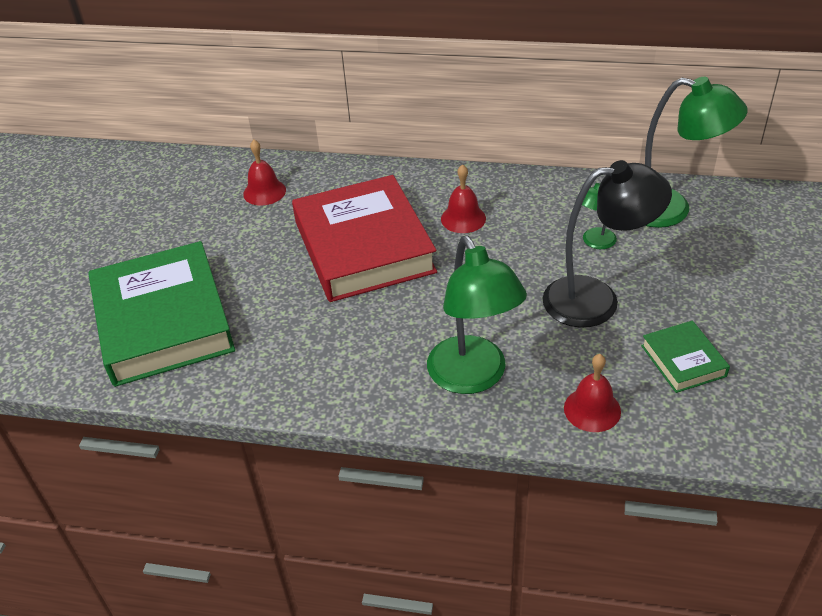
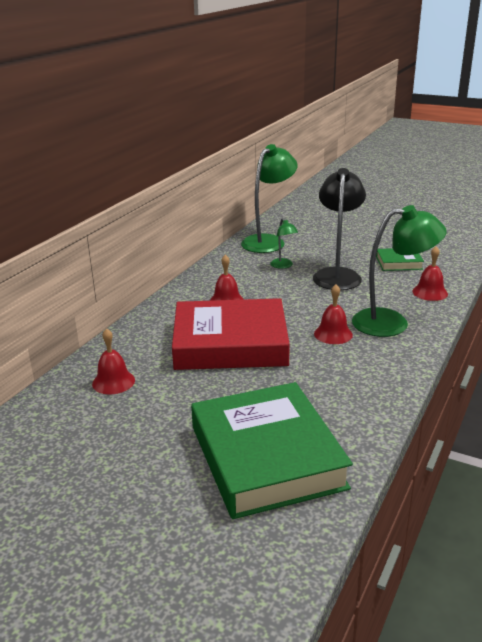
camera: 75 degrees left, 15 degrees down
green book [88,241,235,387] -> green book turned 75 degrees clockwise [191,382,353,519]
none -> red bell [314,284,353,344]

